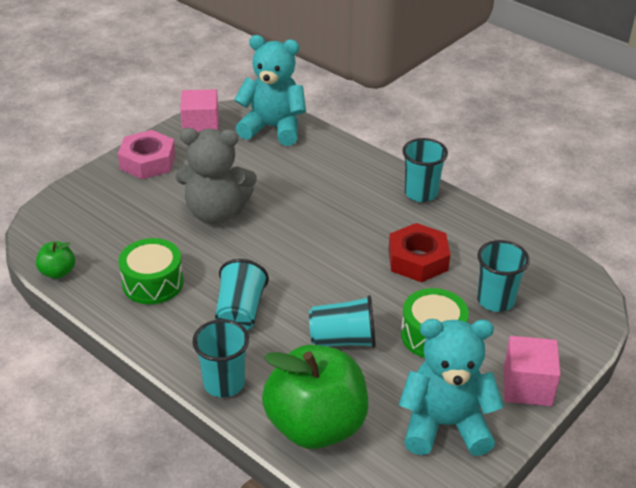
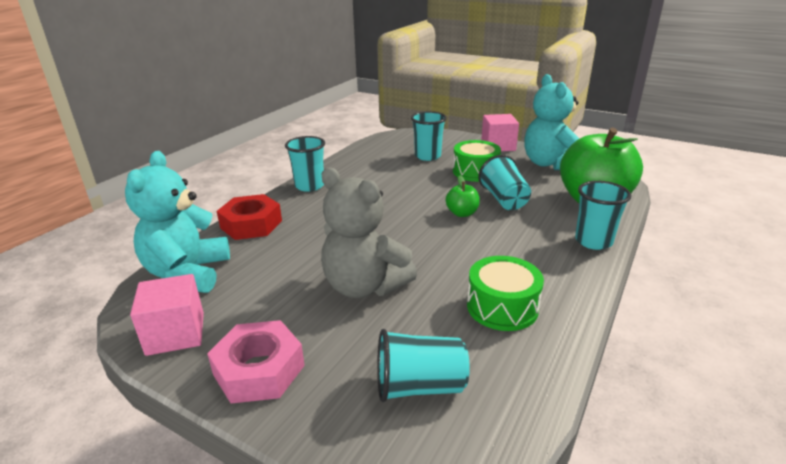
camera: 100 degrees left, 10 degrees down
green apple [36,241,75,279] -> green apple moved to [446,175,480,217]
grey teddy bear [175,128,257,224] -> grey teddy bear turned 135 degrees clockwise [321,167,417,298]
turquoise cup [215,259,269,330] -> turquoise cup moved to [377,329,470,402]
red nut [388,223,450,282] -> red nut moved to [217,194,282,240]

